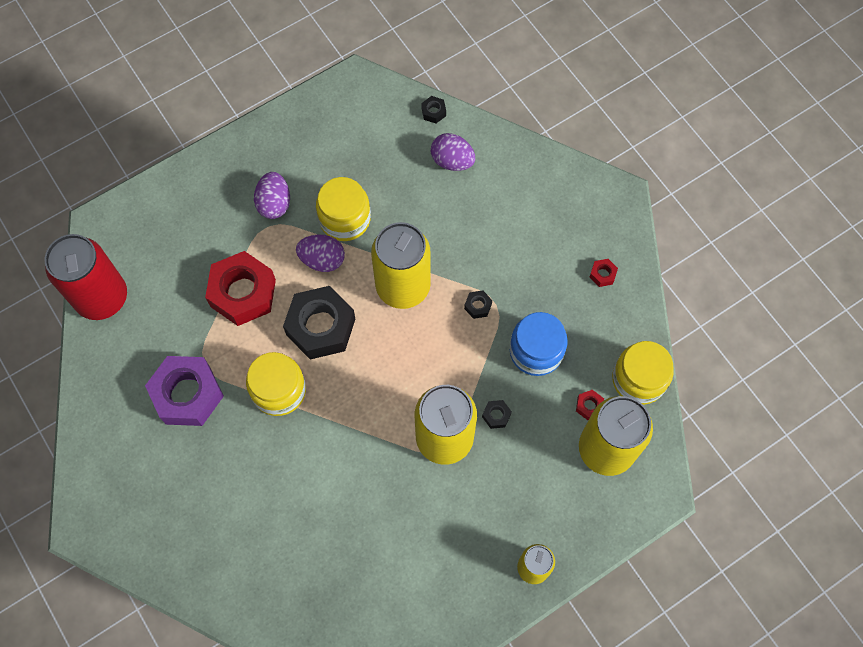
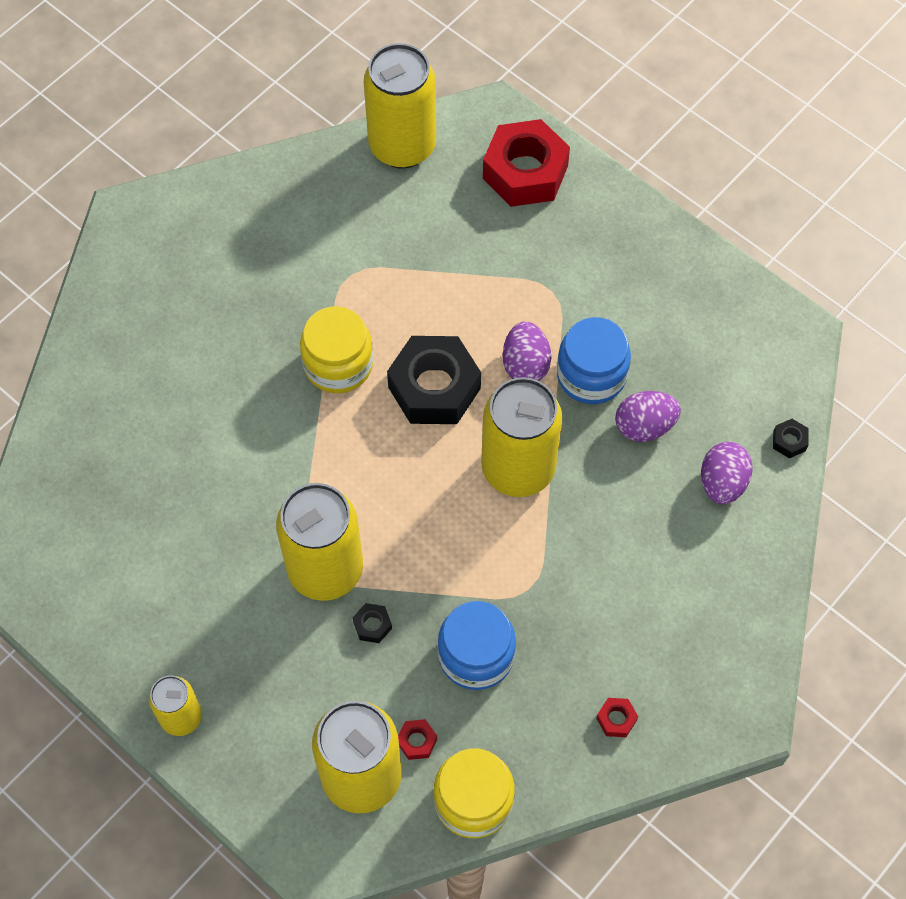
camera: 75 degrees right, 5 degrees down
red can [45,234,127,320] -> yellow can [364,43,436,169]
purple nut [145,356,224,426] -> none
red nut [205,251,276,326] -> red nut moved to [483,119,570,207]
purple egg [254,172,290,219] -> purple egg moved to [615,391,681,442]
yellow jar [316,177,371,241] -> blue jar [557,317,631,404]
black nut [464,290,492,319] -> none

